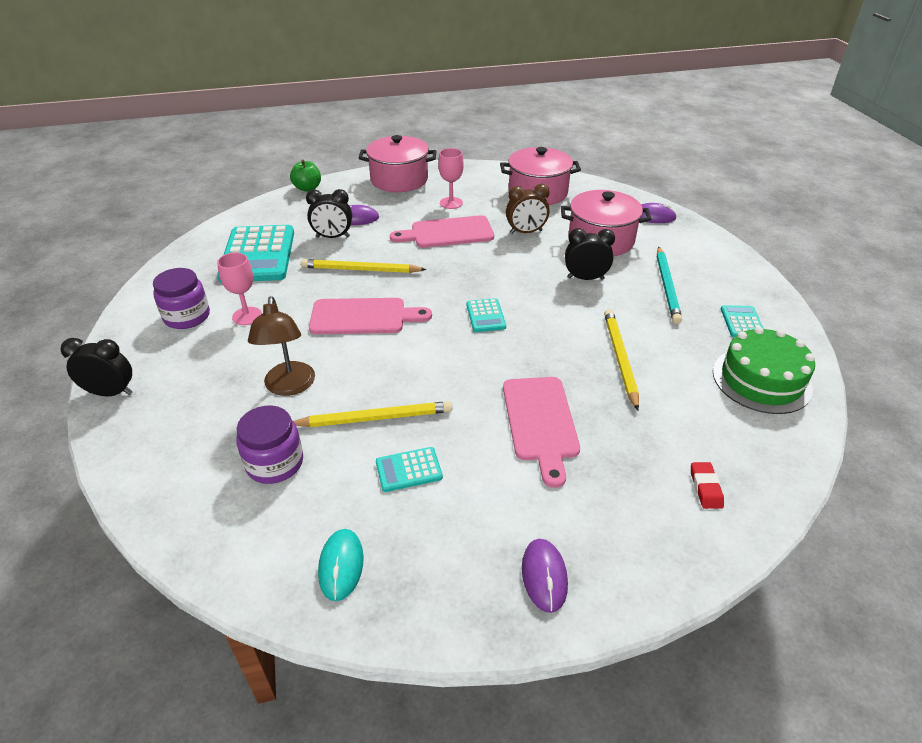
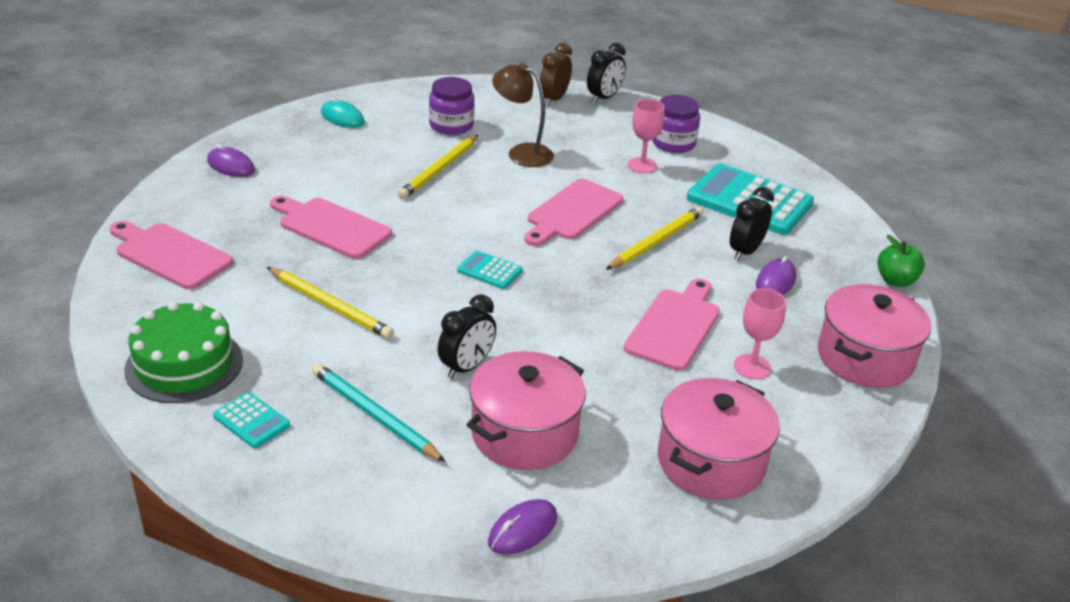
camera: 125 degrees right, 5 degrees down
turquoise calculator [376,447,443,492] -> none
brown clock [506,184,550,234] -> brown clock moved to [540,43,572,106]
red eraser [691,462,724,509] -> pink cutting board [110,221,233,289]

